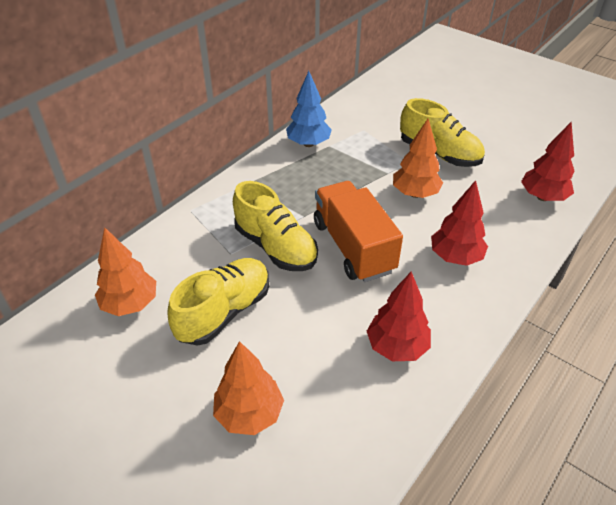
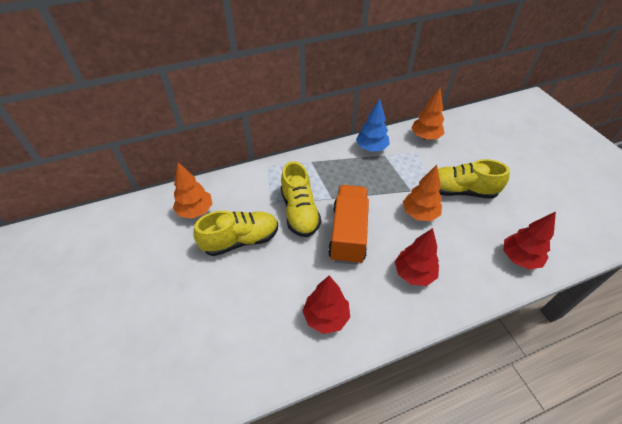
camera: 30 degrees right, 5 degrees up
orange tree [213,341,284,435] -> orange tree moved to [411,88,444,140]
yellow shoe [400,98,485,167] -> yellow shoe turned 120 degrees clockwise [438,159,510,199]

